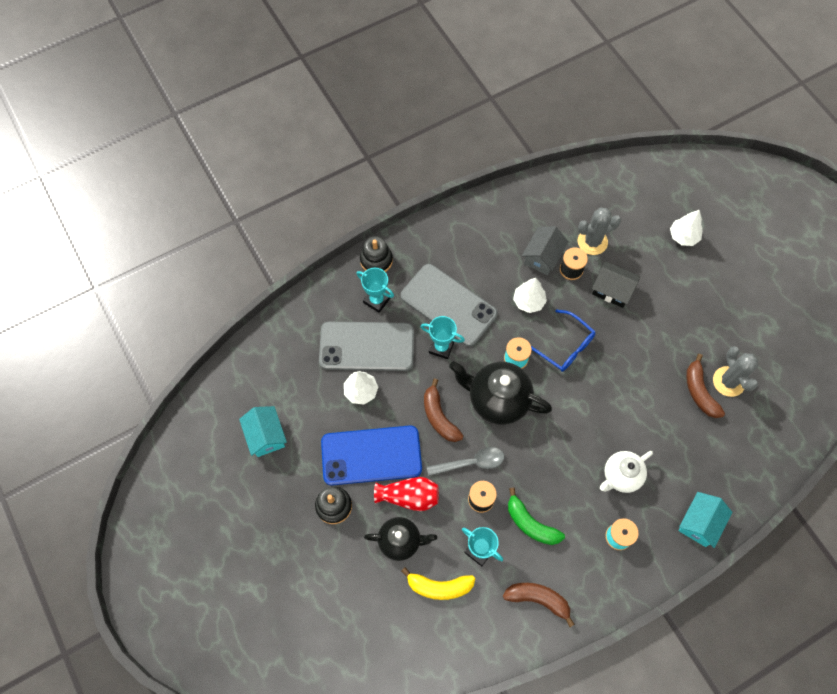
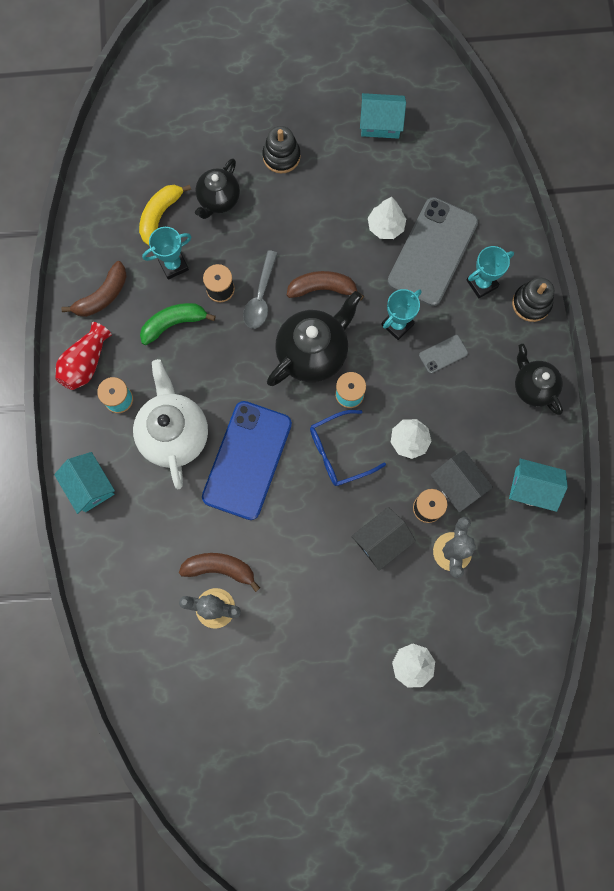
camera: 115 degrees right, 10 degrees up
blue phone [321,425,422,486] -> blue phone moved to [202,401,292,520]
red vase [374,477,439,511] -> red vase moved to [55,322,112,390]
grey phone [401,264,498,347] -> grey phone [419,335,468,374], size x0.42
white teapot [600,451,653,493] -> white teapot [133,359,208,489], size x1.57
none -> turquoise house [509,458,568,512]
none -> black teapot [515,344,563,415]

